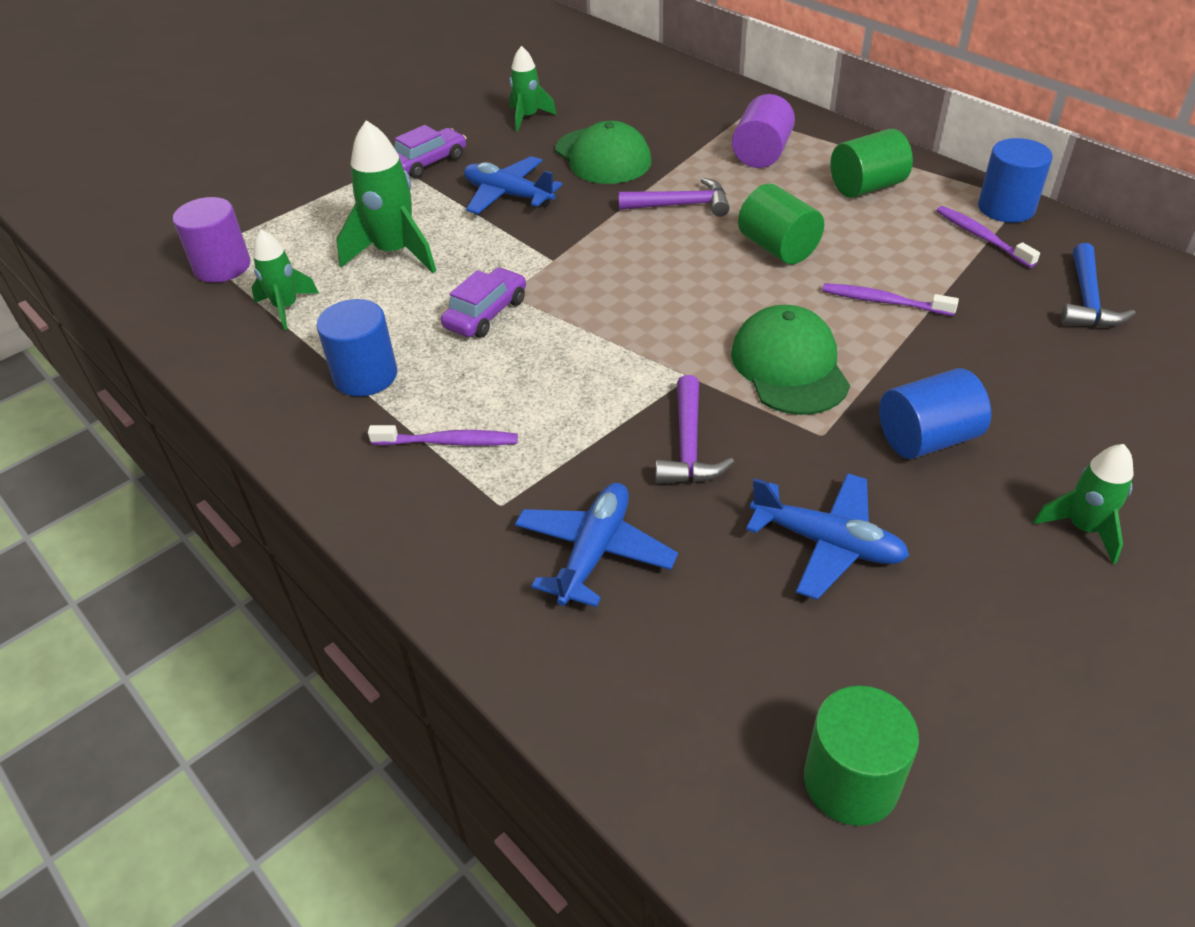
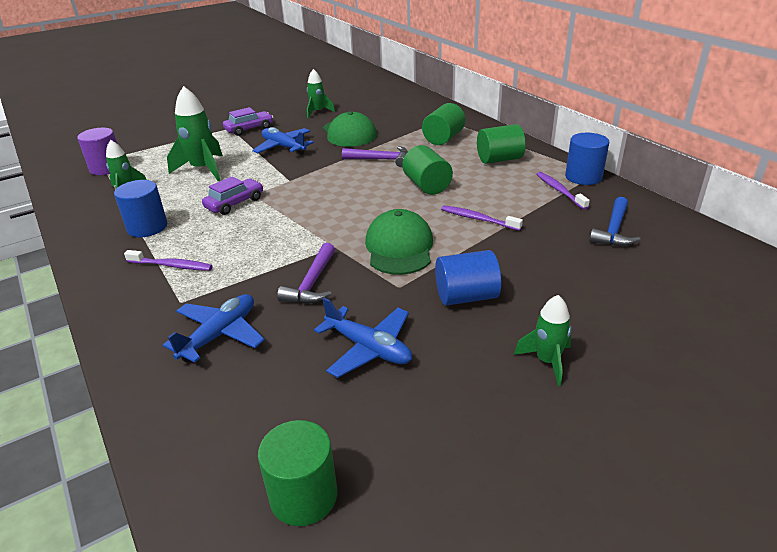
camera: 10 degrees right, 10 degrees down
purple cylinder [732,94,795,168] -> green cylinder [422,103,465,145]

